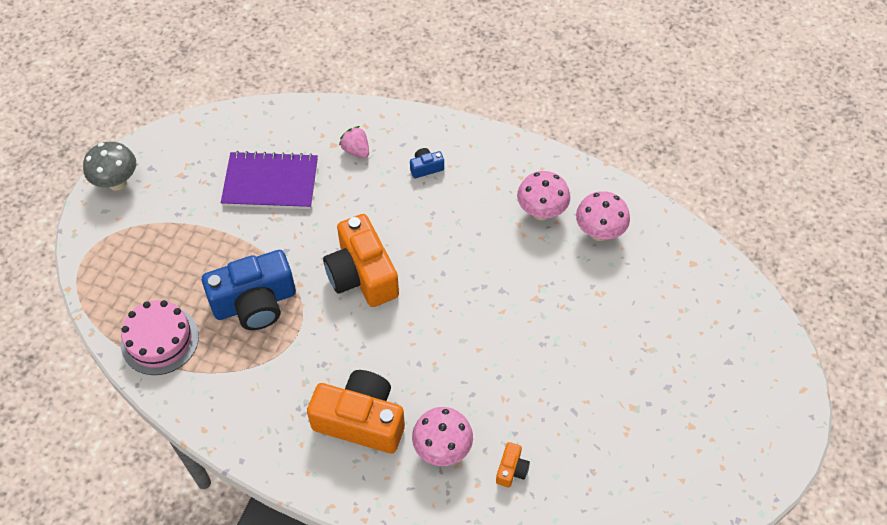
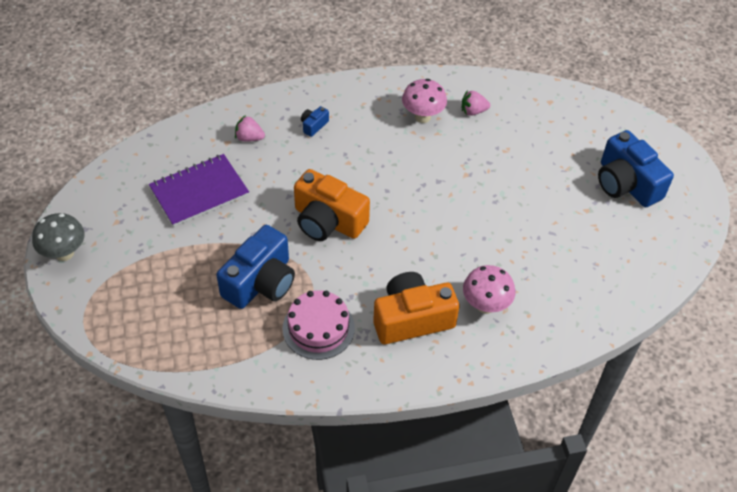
camera: 35 degrees left, 5 degrees down
pink cake [121,300,199,375] -> pink cake moved to [282,290,355,360]
orange camera [496,442,530,487] -> none
pink mushroom [576,191,630,241] -> pink strawberry [462,90,490,116]
none -> blue camera [598,130,674,207]

